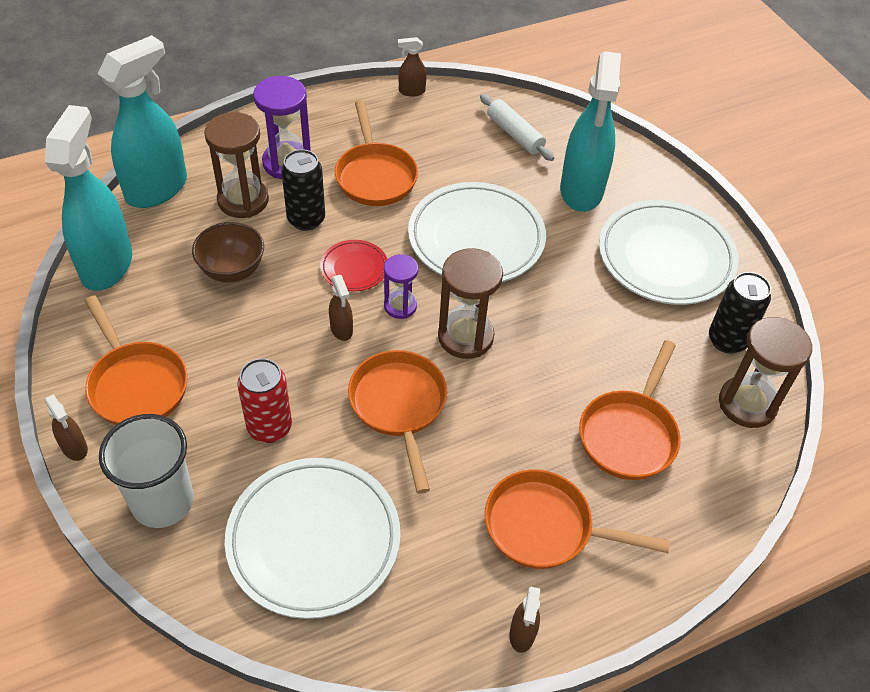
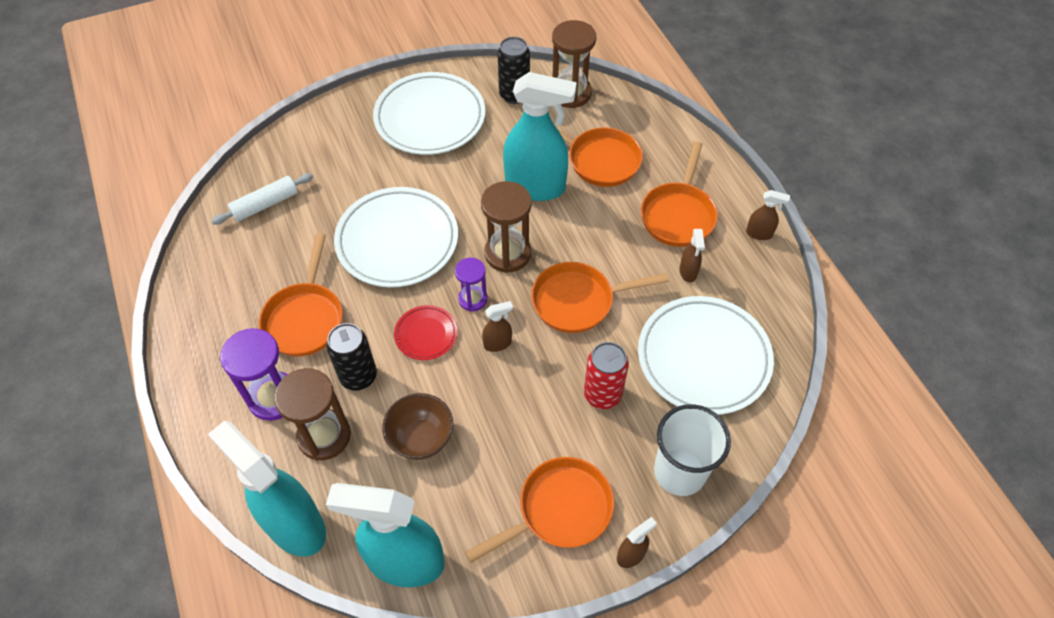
camera: 85 degrees left, 5 degrees up
orange pan [335,100,418,206] -> orange pan turned 105 degrees clockwise [259,233,343,356]
brown spray bottle [398,37,427,97] -> brown spray bottle moved to [679,229,705,283]
turquoise spray bottle [560,51,621,212] -> turquoise spray bottle moved to [503,72,577,201]

